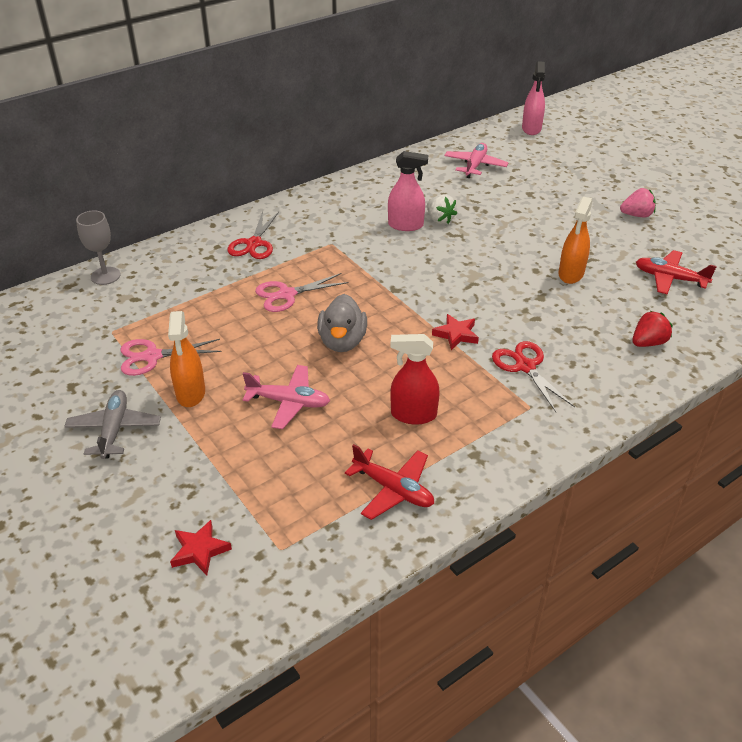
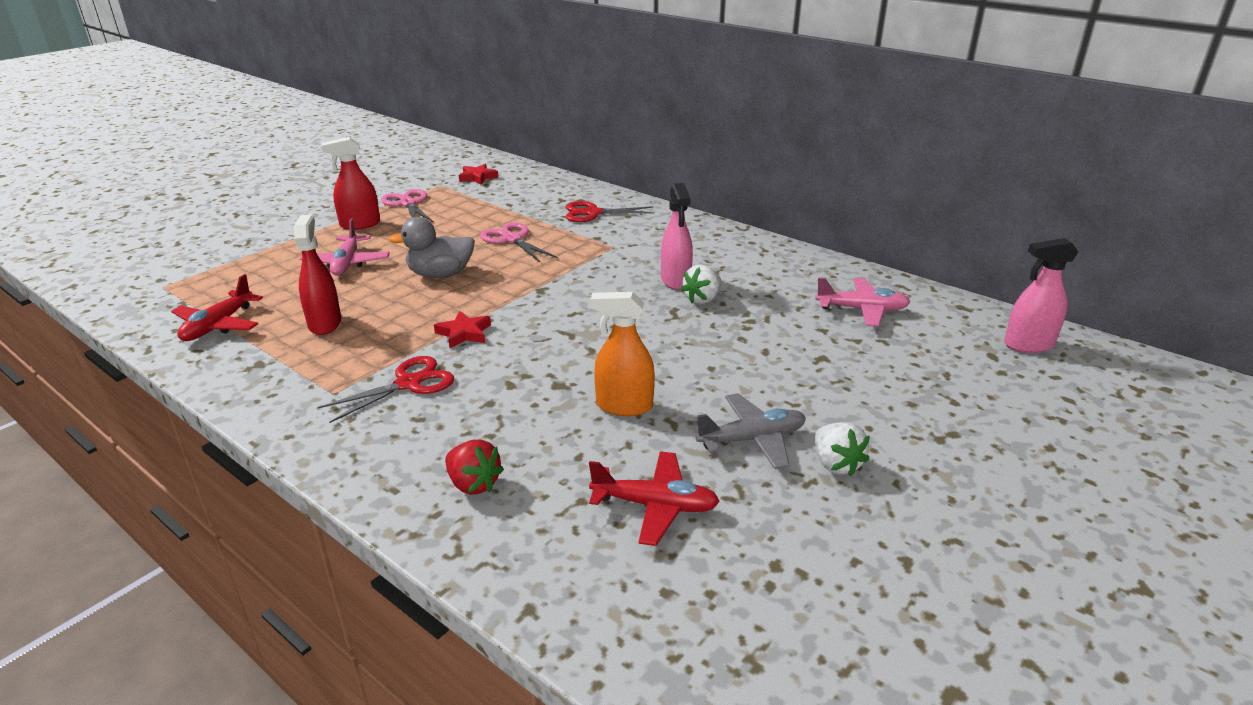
camera: 75 degrees right, 10 degrees down
grey plane [64,390,161,459] -> grey plane moved to [693,393,806,469]
grey goblet [76,211,121,285] -> none
orange spray bottle [168,311,205,407] -> red spray bottle [322,137,380,230]
red star [170,520,232,575] -> red star moved to [459,164,498,185]
pink strawberry [620,188,656,217] -> white strawberry [815,422,870,476]
red plane [636,250,717,294] -> red plane turned 90 degrees clockwise [589,451,720,546]

